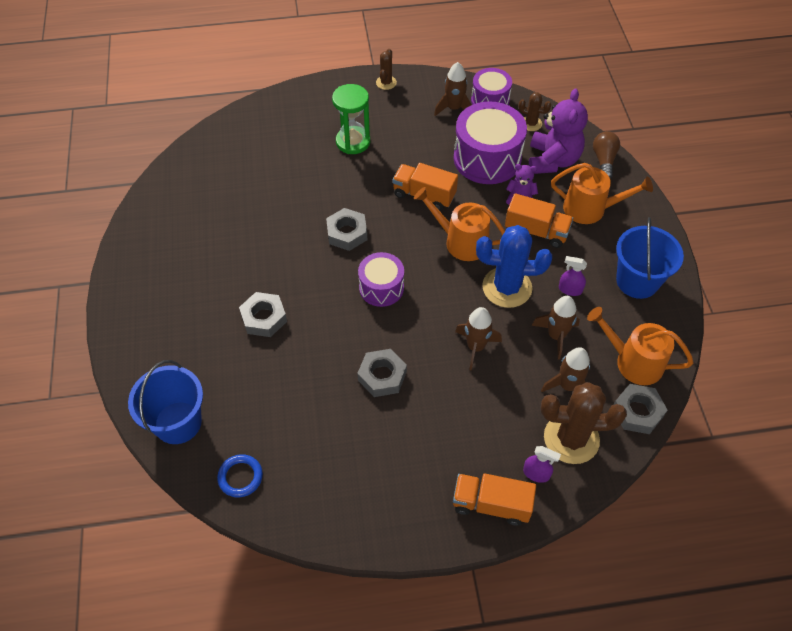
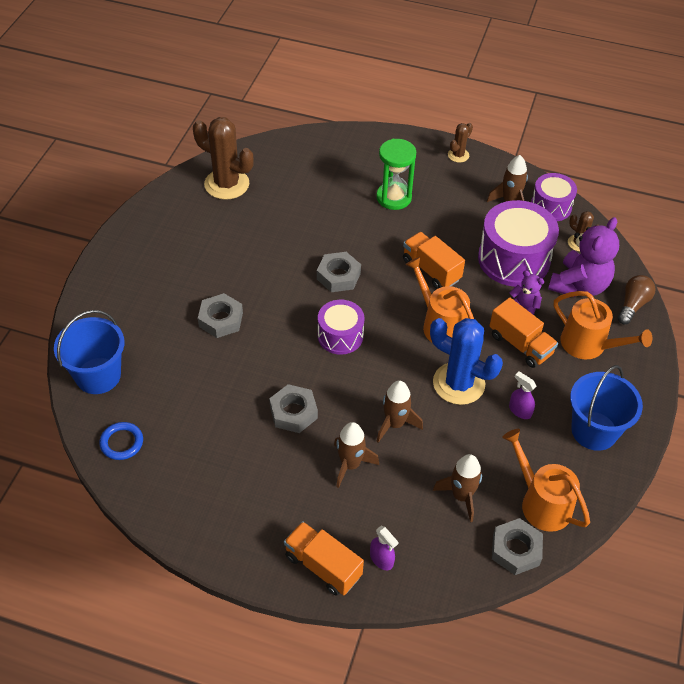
camera: 25 degrees right, 5 degrees down
brown rocket [532,296,580,359] -> brown rocket moved to [334,422,379,488]
brown cactus [541,382,627,464] -> brown cactus moved to [193,117,254,200]

